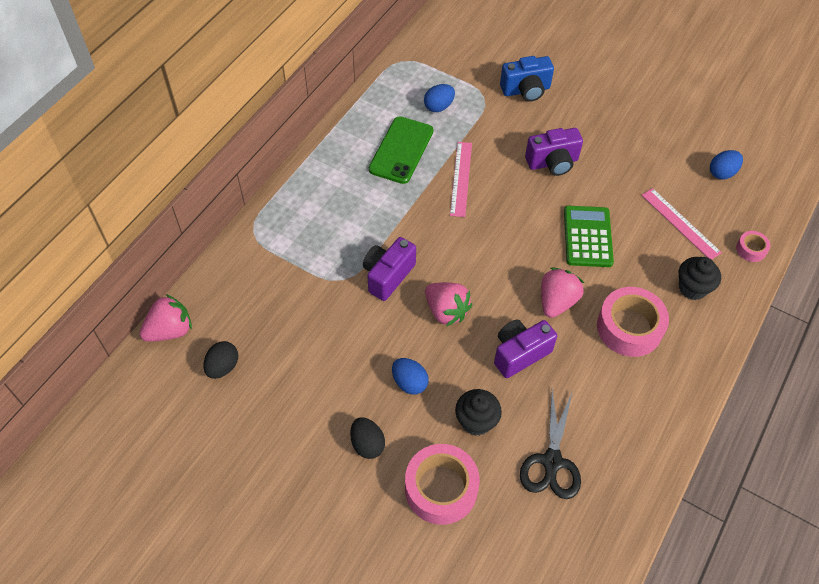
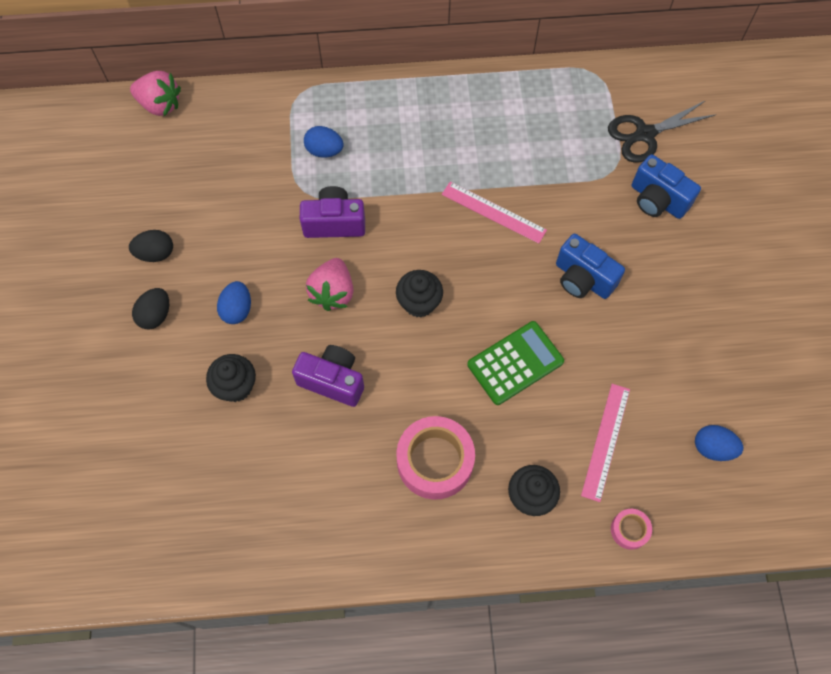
camera: 55 degrees right, 10 degrees up
black egg [203,341,238,379] -> black egg moved to [129,230,173,262]
green phone [369,116,434,184] -> none
pink tape [405,444,480,525] -> none
blue egg [424,84,455,112] -> blue egg moved to [304,126,344,158]
pink ruler [450,142,472,217] -> pink ruler turned 60 degrees clockwise [442,182,547,244]
black scissors [520,390,581,499] -> black scissors moved to [608,100,716,163]
purple camera [525,128,583,176] -> blue camera [556,234,625,299]
pink strawberry [541,268,584,318] -> none
none -> black cupcake [396,270,443,317]

